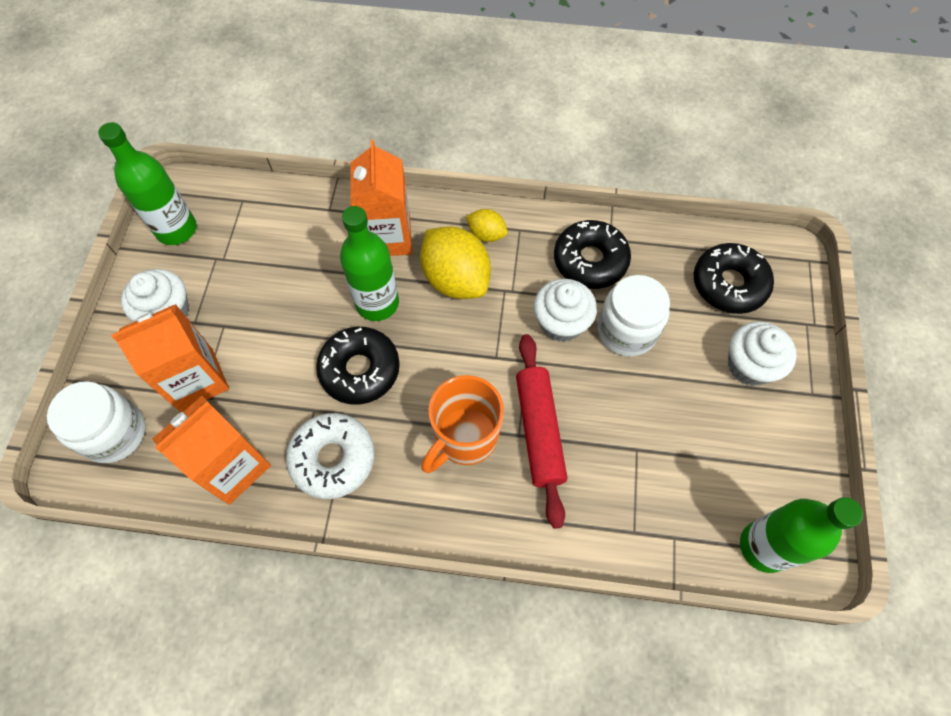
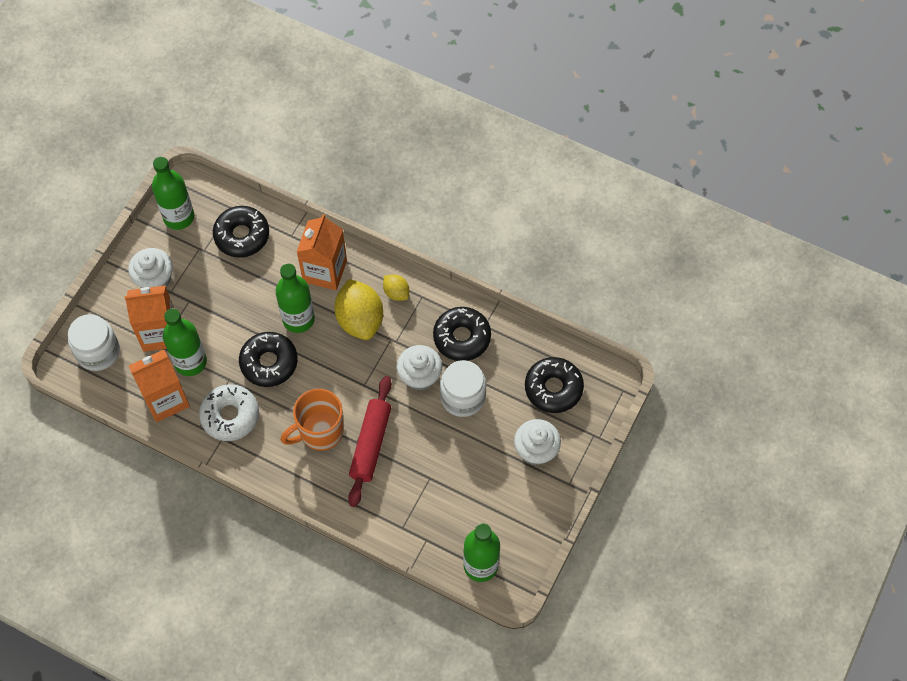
camera: 20 degrees right, 0 degrees up
none -> green bottle [163,308,207,376]
none -> black donut [213,206,269,258]

